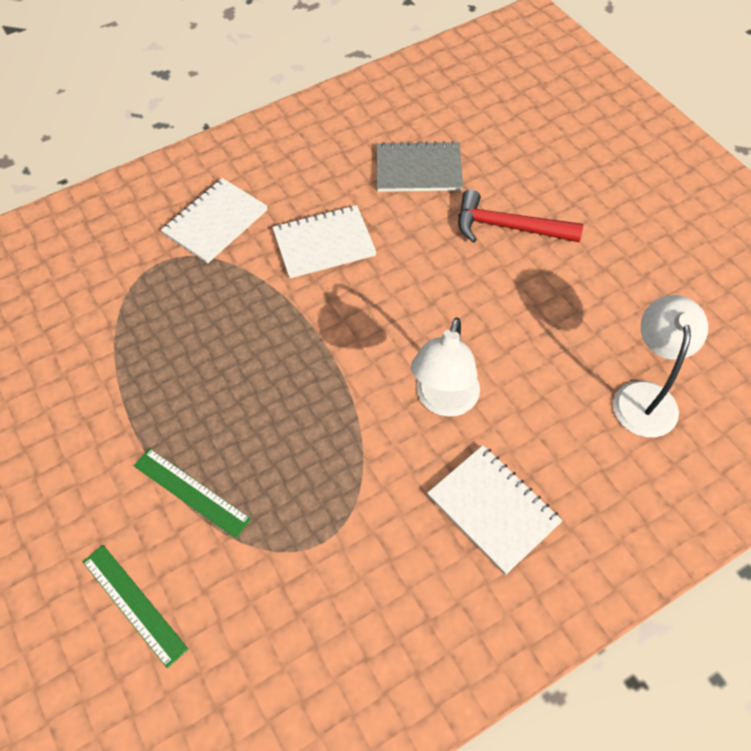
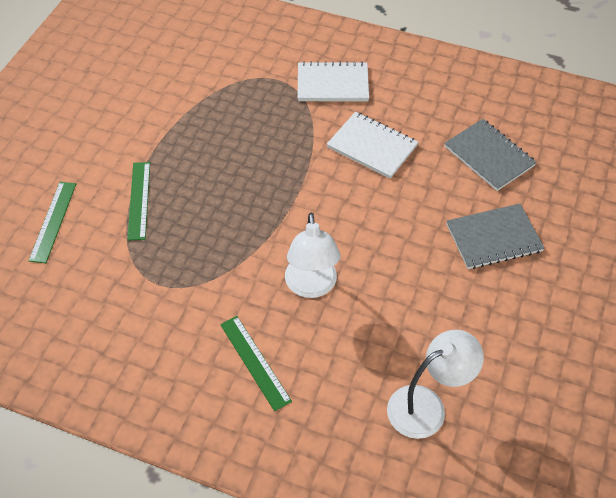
camera: 50 degrees right, 5 degrees down
white lamp [411,317,480,417] -> white lamp turned 75 degrees counterclockwise [285,213,340,298]
white notebook [427,445,563,575] -> green ruler [220,316,292,411]
red hammer [458,189,583,243] -> grey notebook [447,204,545,269]

